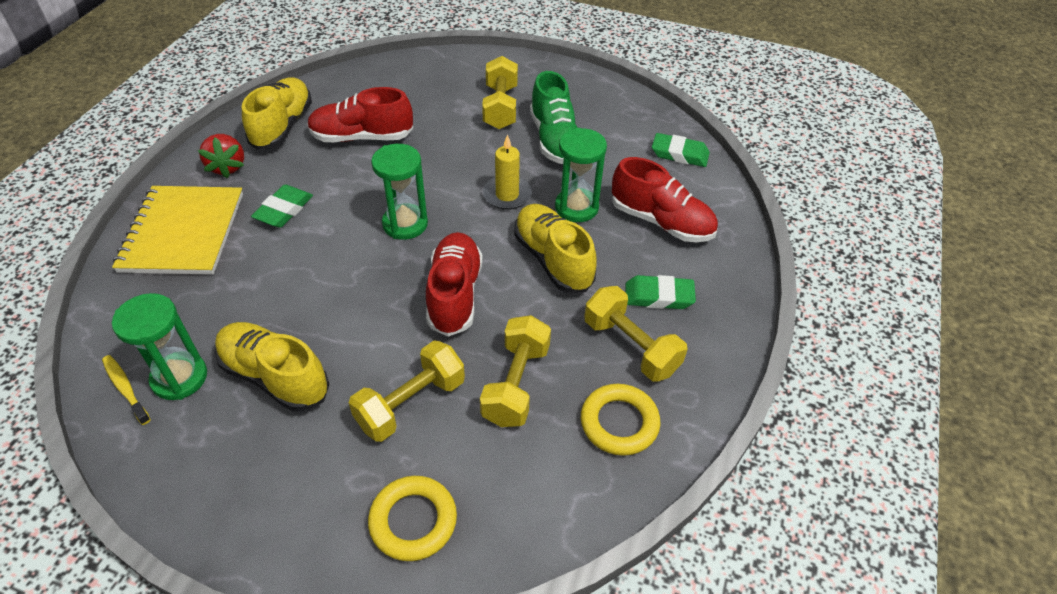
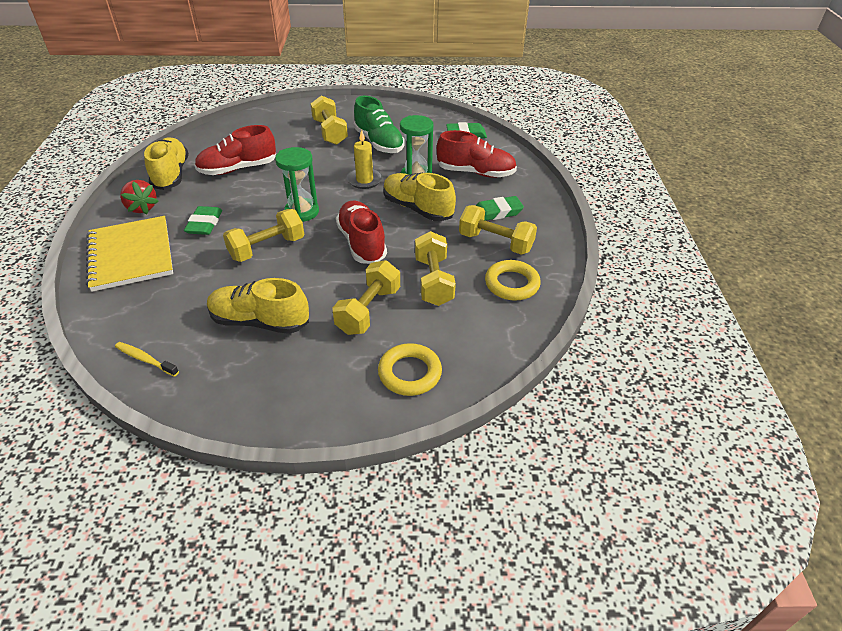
camera: 20 degrees left, 5 degrees down
green hourglass [112,293,207,400] -> none
none -> yellow dumbbell [223,209,304,262]

